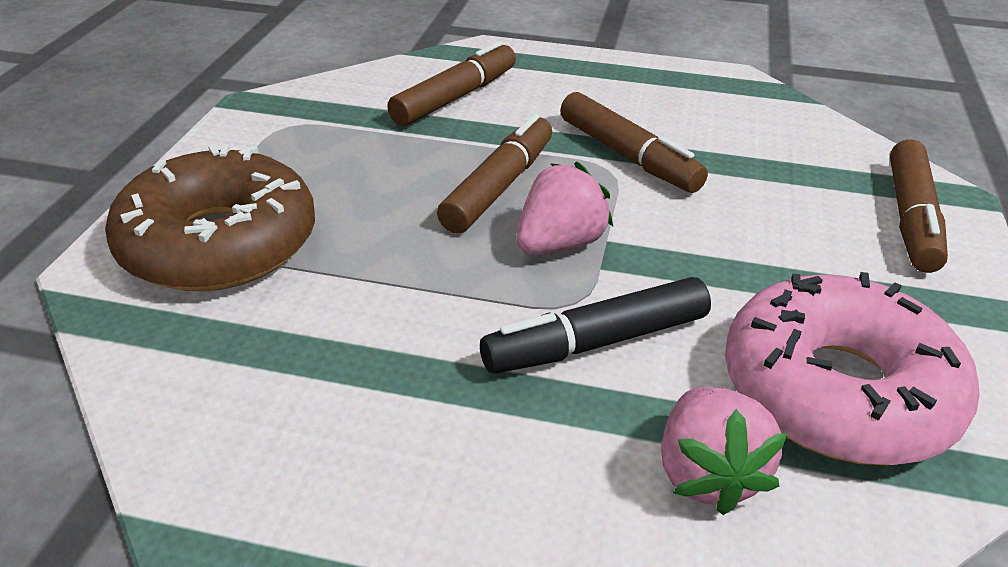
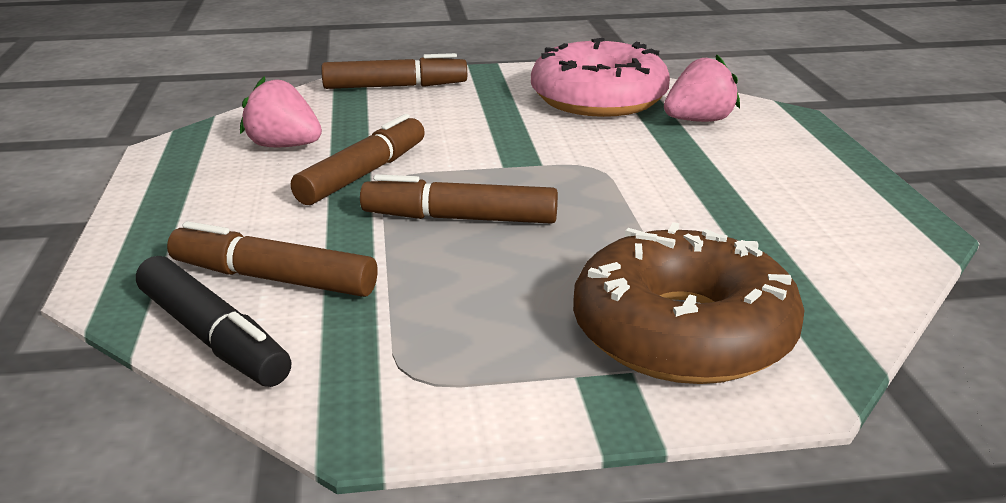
camera: 110 degrees left, 10 degrees down
black marker [480,277,711,374] -> black marker moved to [136,256,292,387]
pink strawberry [516,162,613,255] -> pink strawberry moved to [240,76,322,147]

